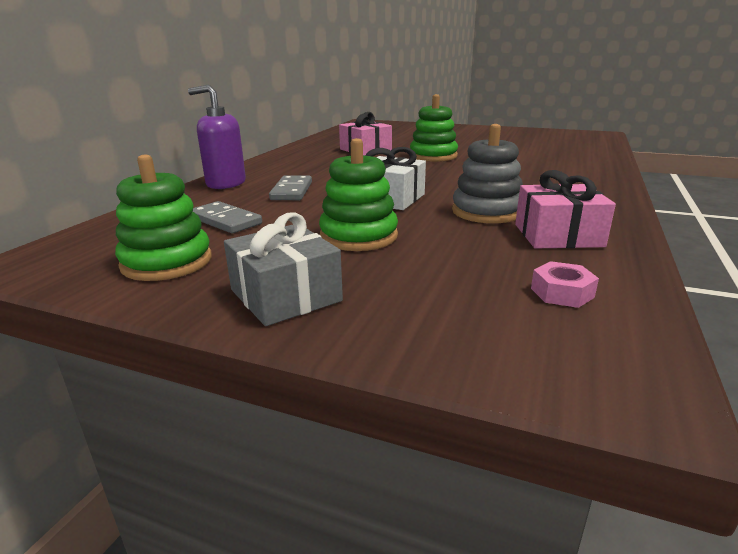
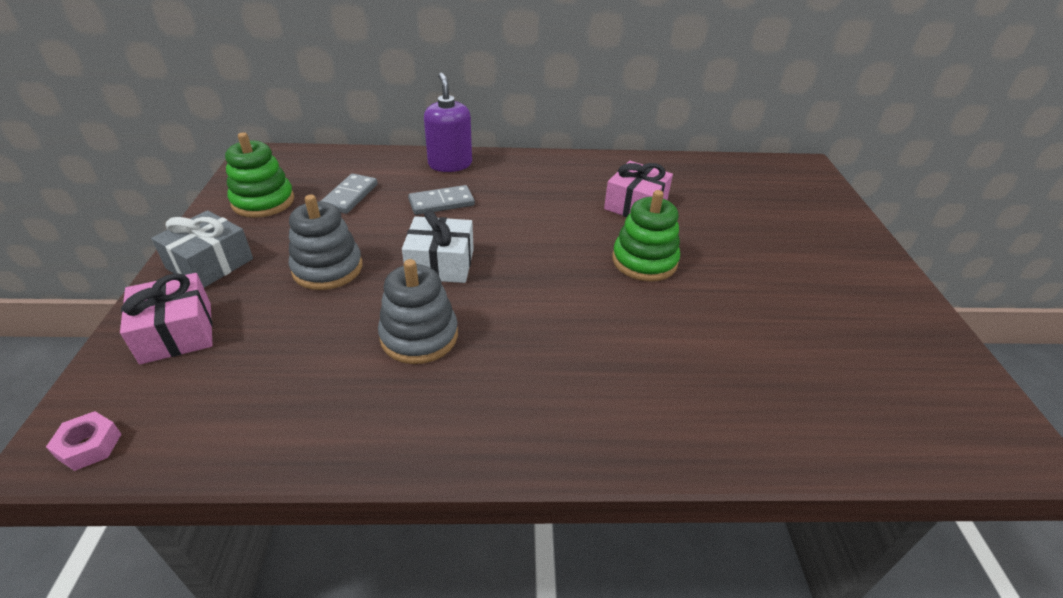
camera: 65 degrees right, 15 degrees up
green stacking toy [319,138,398,251] -> grey stacking toy [289,195,363,290]
pink gift [515,170,616,248] -> pink gift moved to [120,273,213,364]
pink nut [531,261,599,308] -> pink nut moved to [46,411,121,471]

